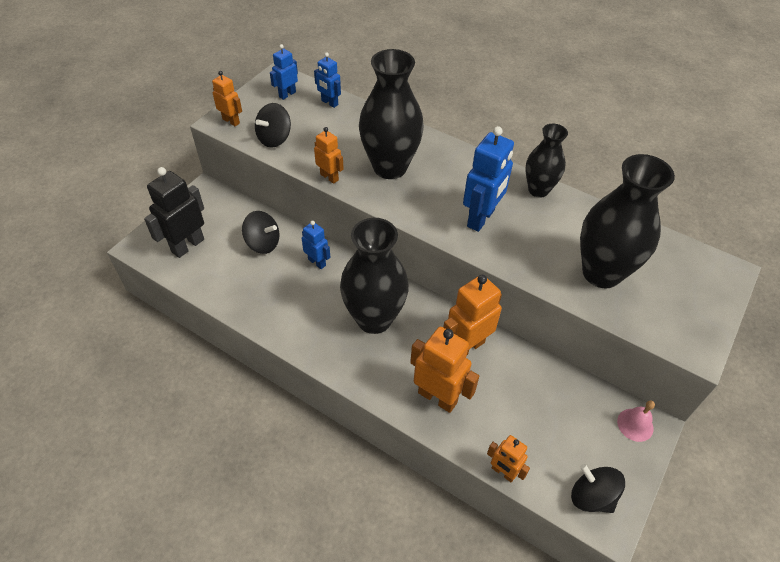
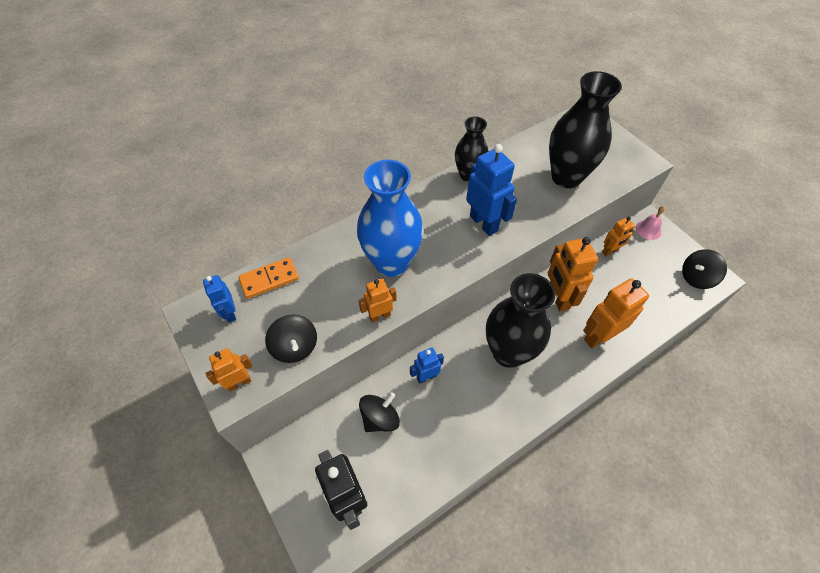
camera: 65 degrees left, 5 degrees up
blue robot [314,53,341,108] -> orange domino [238,257,299,299]
black vase [359,49,424,179] -> blue vase [357,160,423,277]
orange robot [487,435,530,482] -> orange robot moved to [602,217,635,256]

